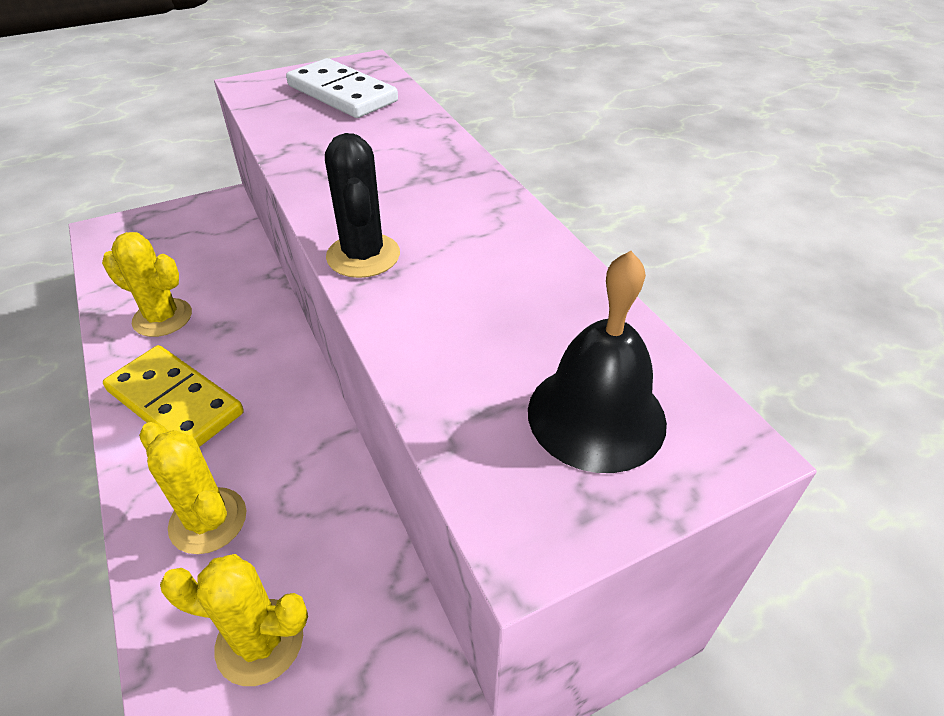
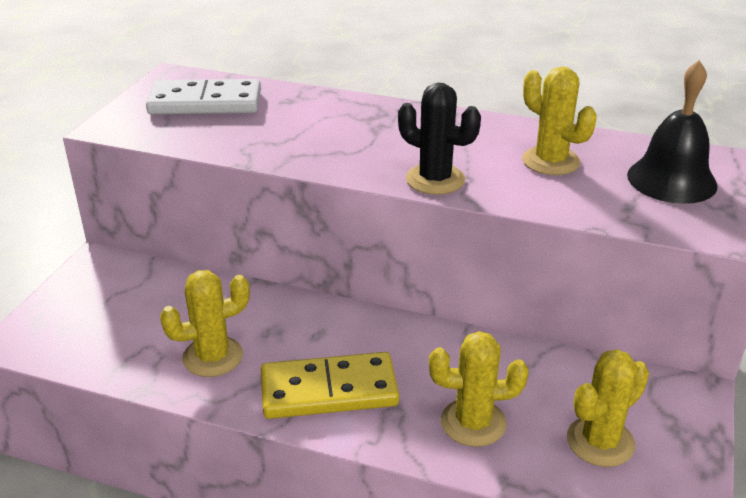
camera: 45 degrees left, 10 degrees down
none -> yellow cactus [522,66,597,175]

